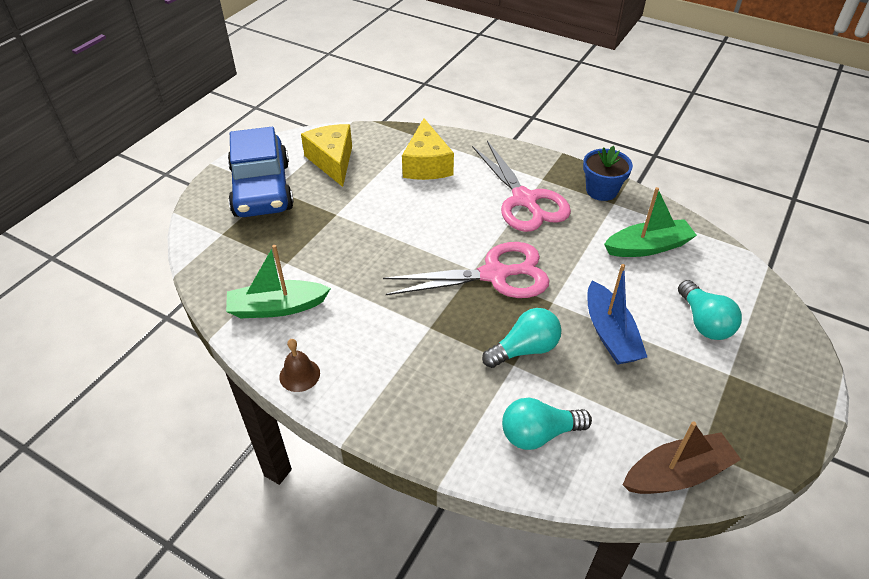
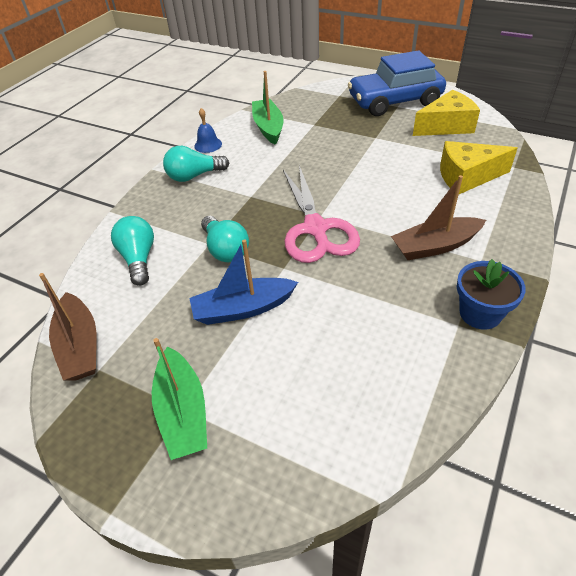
camera: 90 degrees right, 0 degrees up
brown bell [279,339,320,392] -> blue bell [194,108,222,153]
pink scissors [472,141,571,232] -> brown boat [391,175,486,260]
green boat [604,187,697,257] -> green boat moved to [152,338,207,460]
turquoise light bulb [678,280,742,340] -> turquoise light bulb moved to [163,146,229,182]

